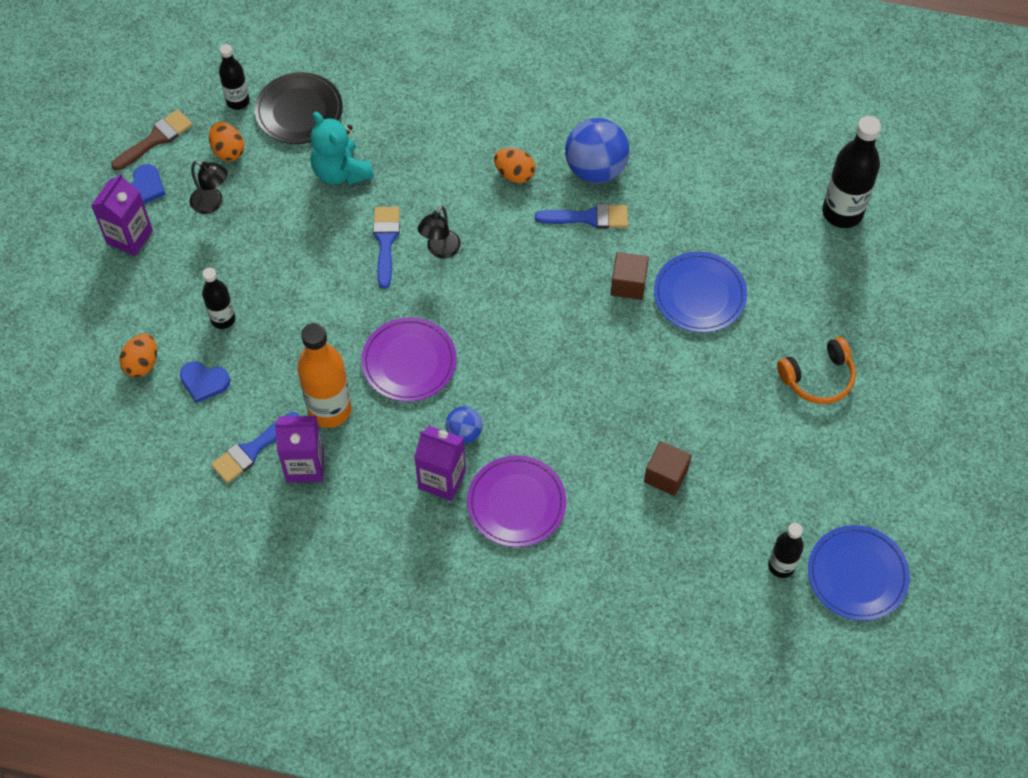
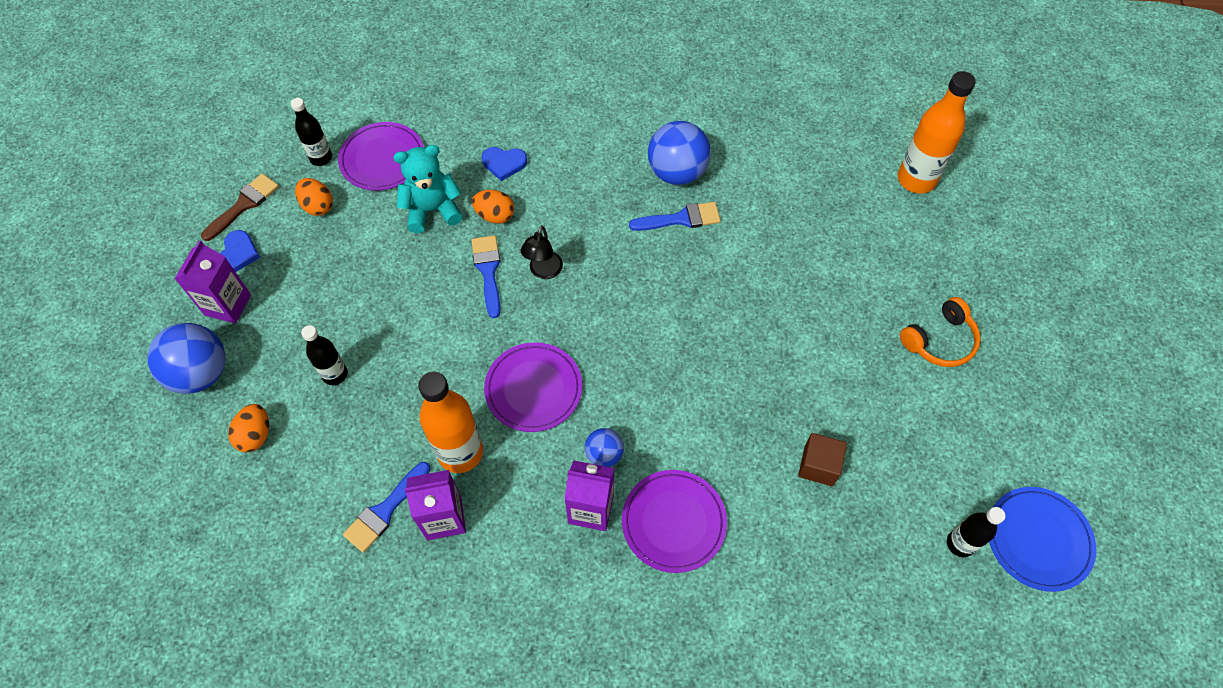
camera: 10 degrees left, 0 degrees up
blue heart [180,361,230,403] -> blue heart moved to [482,147,527,181]
black lamp [190,160,228,214] -> none
black plate [255,72,343,144] -> purple plate [338,122,424,191]
turquoise teddy bear [310,112,374,185] -> turquoise teddy bear turned 120 degrees clockwise [393,145,463,233]
orange egg [494,148,535,183] -> orange egg moved to [472,190,514,224]
brown cube [611,252,649,300] -> none
blue plate [654,252,747,333] -> none
black bottle [822,116,881,228] -> orange bottle [898,71,976,194]
none -> blue ball [147,323,226,394]

